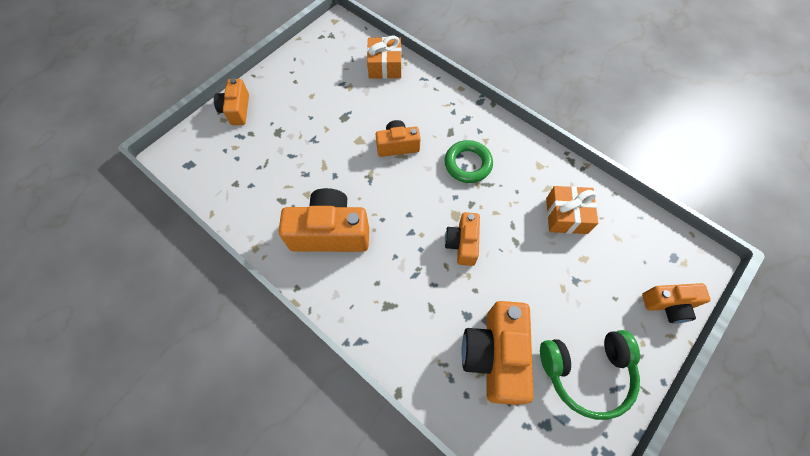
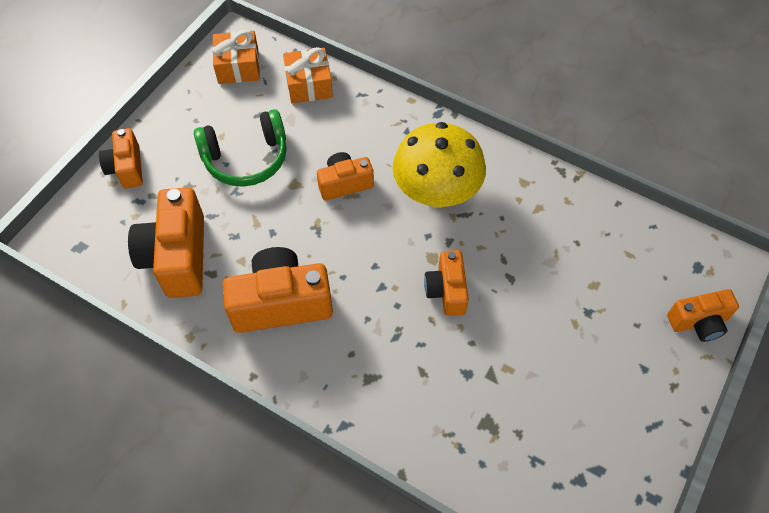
camera: 10 degrees left, 5 degrees down
green ring [444,140,493,183] -> yellow mushroom [393,122,486,208]
orange camera [461,301,534,405] -> orange camera moved to [128,187,204,298]
green headphones [540,330,640,420] -> green headphones moved to [194,109,287,187]
orange gift [546,186,598,234] -> orange gift moved to [212,30,260,84]

